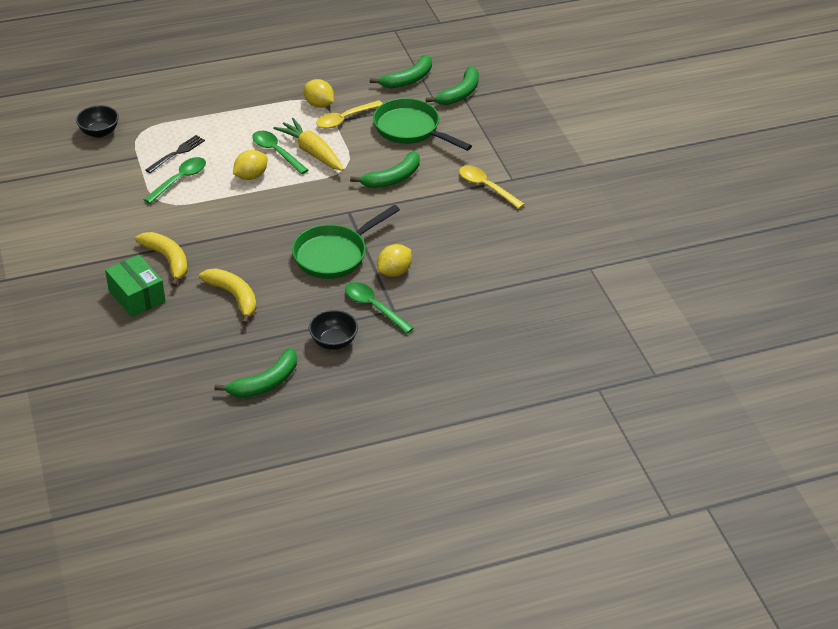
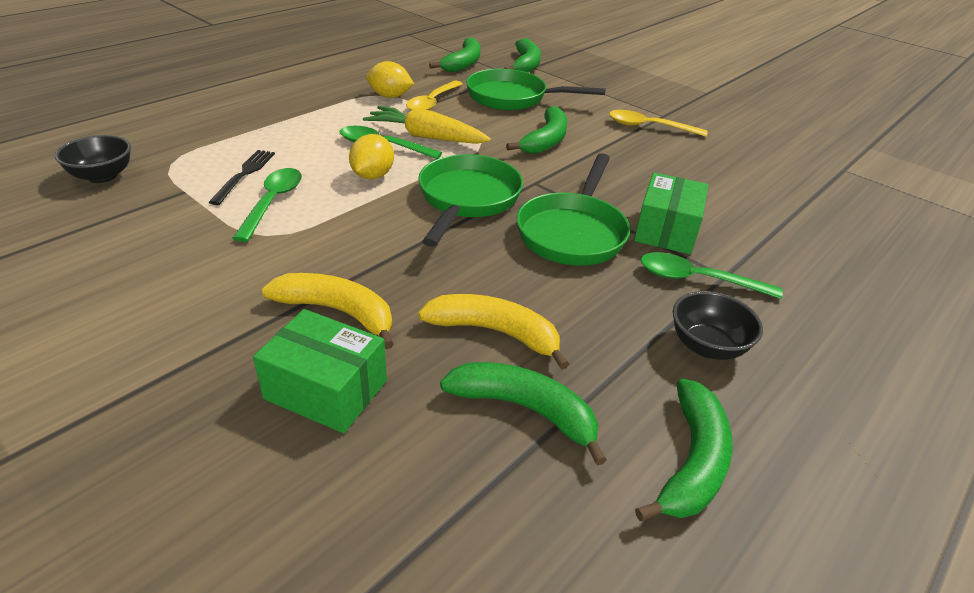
camera: 30 degrees left, 5 degrees down
yellow lemon [377,244,412,277] -> green box [634,173,709,254]
none -> green pan [418,154,523,247]
none -> green banana [440,362,607,466]

